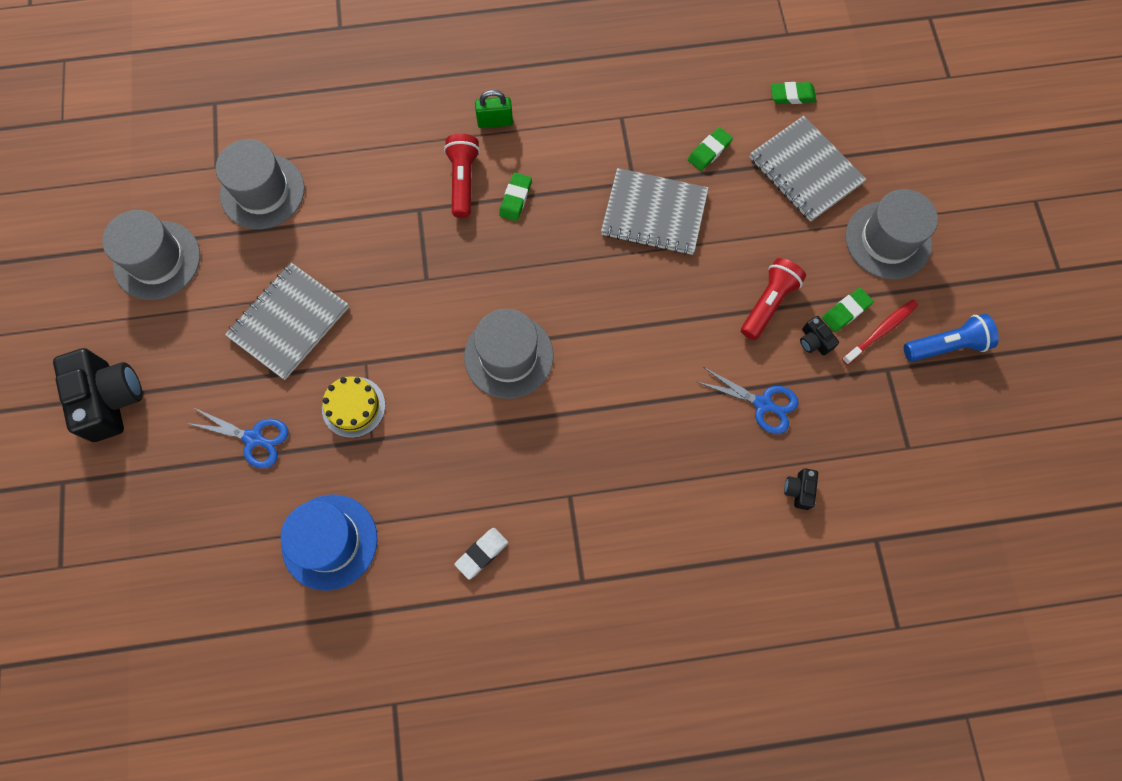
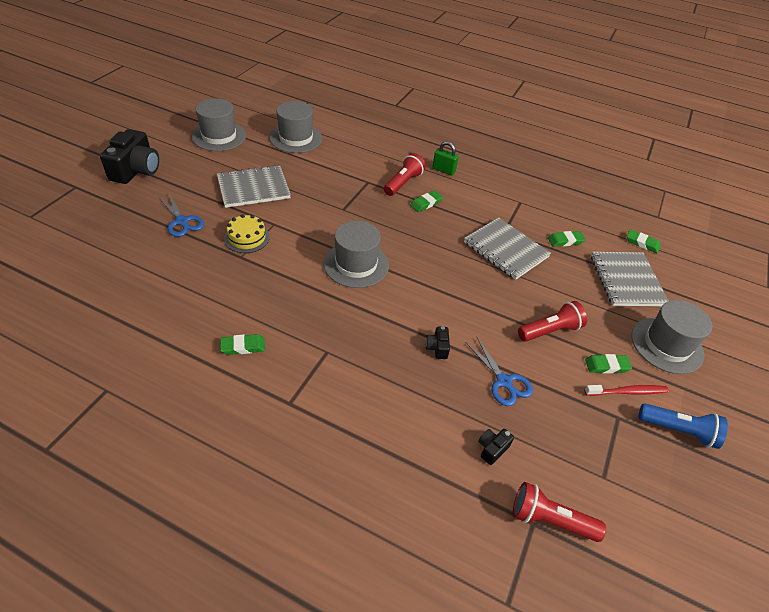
camera: 30 degrees right, 25 degrees down
blue hat [281,494,377,591] -> none
white eraser [454,528,508,580] -> green eraser [220,334,265,355]
black camera [800,316,839,355] -> black camera moved to [426,326,450,359]
none -> red flashlight [513,482,606,542]

